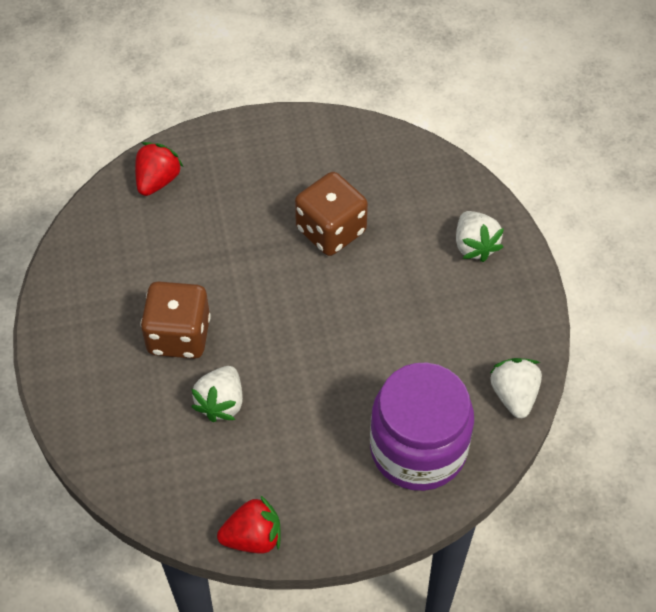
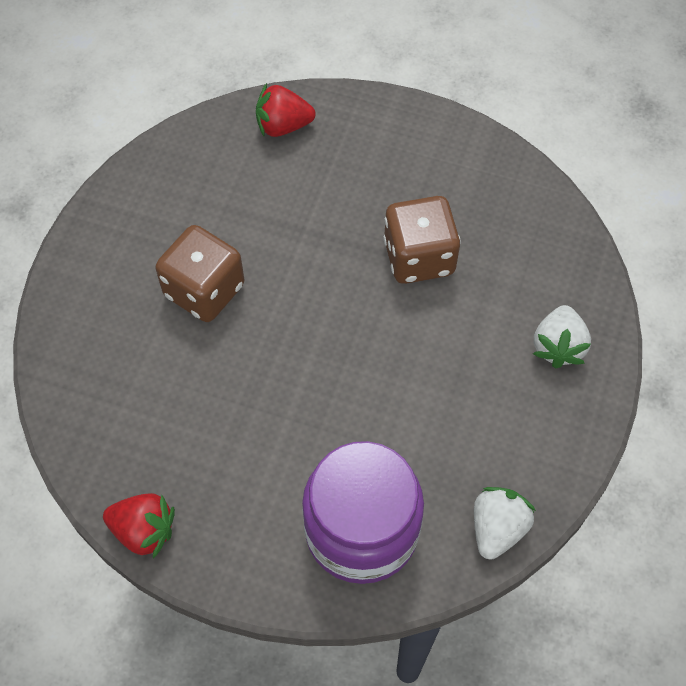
camera: 30 degrees right, 5 degrees up
red strawberry [135,142,183,196] -> red strawberry turned 150 degrees counterclockwise [256,83,316,137]
white strawberry [191,366,243,422] -> none

